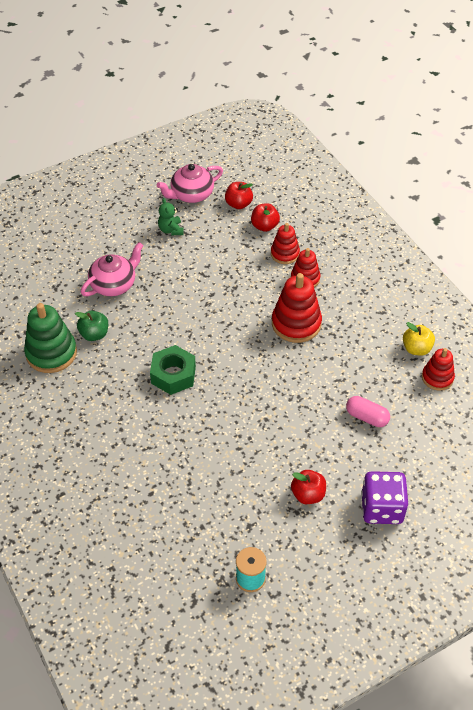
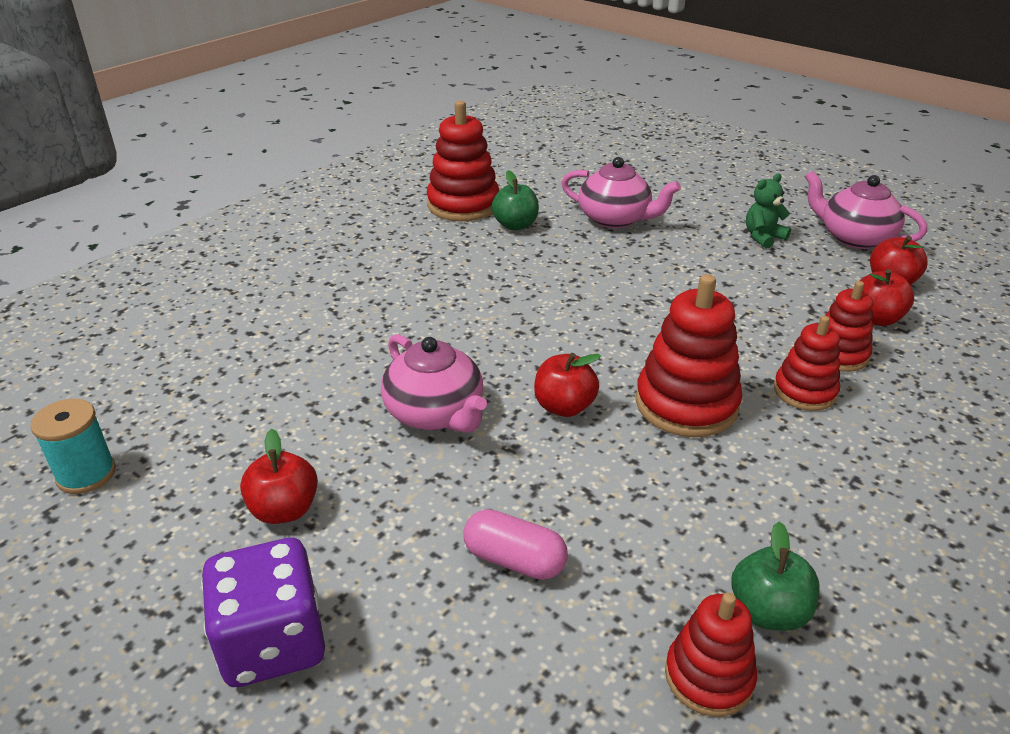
camera: 70 degrees right, 15 degrees down
green stacking toy [24,303,77,373] -> red stacking toy [427,101,499,221]
green nut [150,345,196,395] -> none
pink capsule [346,396,390,427] -> pink capsule turned 75 degrees counterclockwise [464,509,568,580]
yellow apple [403,322,435,356] -> green apple [732,522,820,631]
none -> pink teapot [381,334,487,433]
none -> red apple [534,353,601,417]

